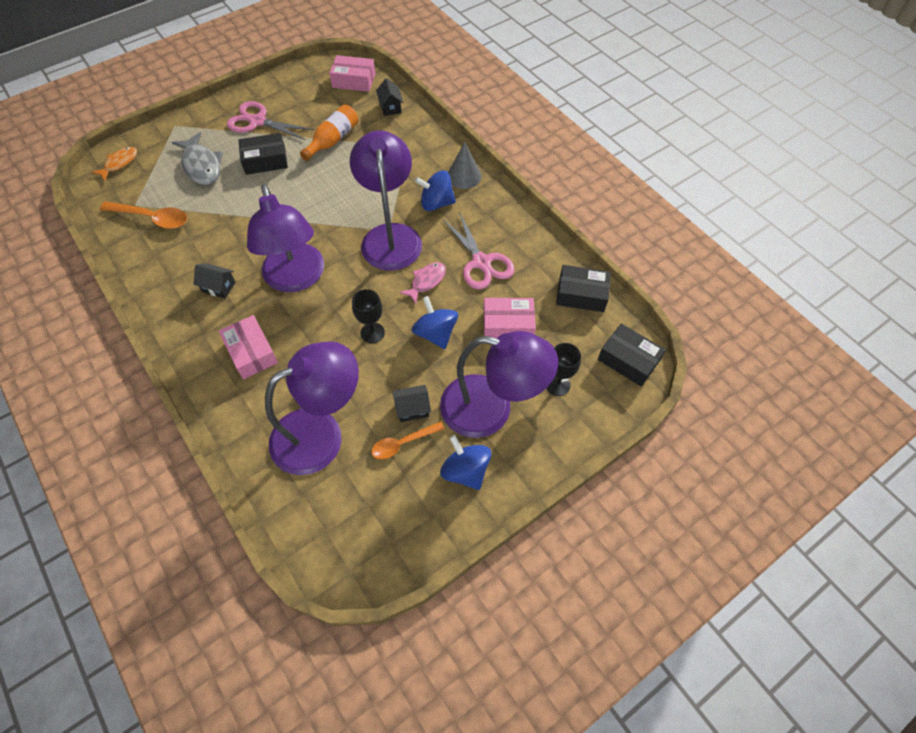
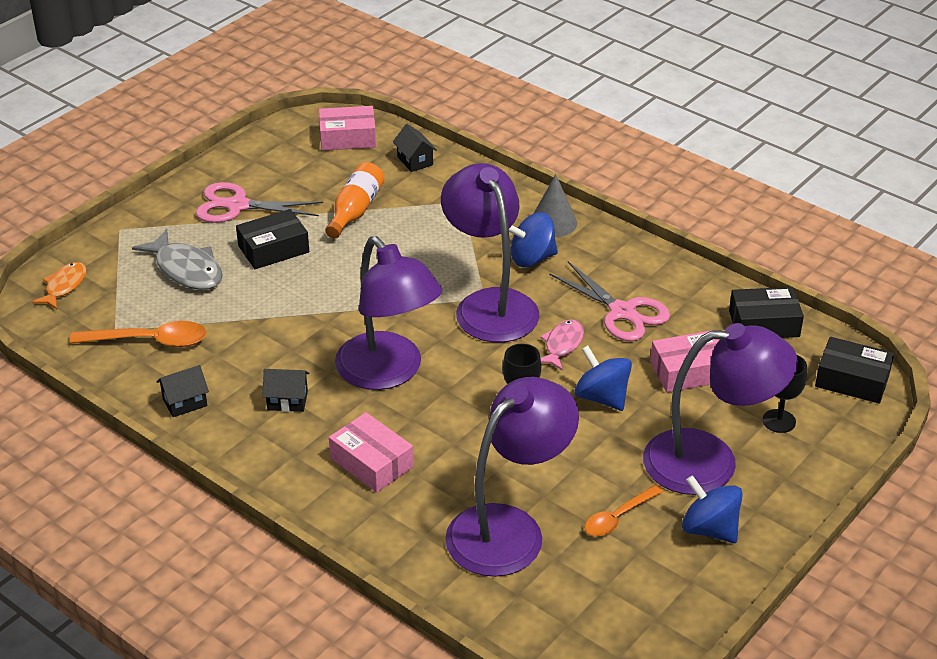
camera: 15 degrees left, 20 degrees down
black house [393,385,431,422] -> black house moved to [156,365,209,417]

